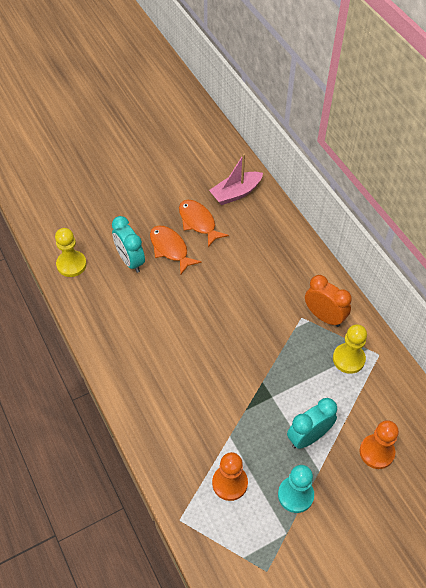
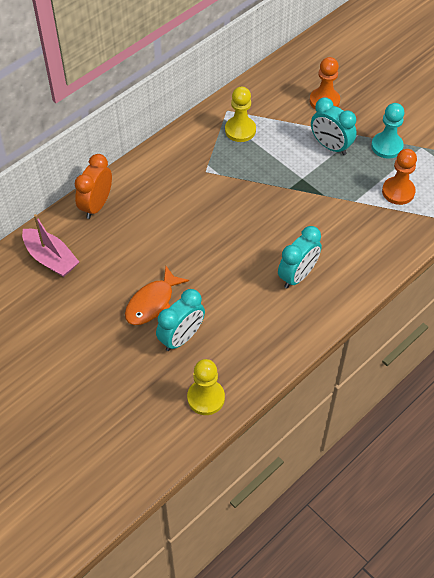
camera: 105 degrees left, 0 degrees up
orange fish [179,200,229,247] -> none
orange clock [305,275,352,327] -> orange clock moved to [75,154,112,219]
none -> turquoise clock [278,226,322,288]

